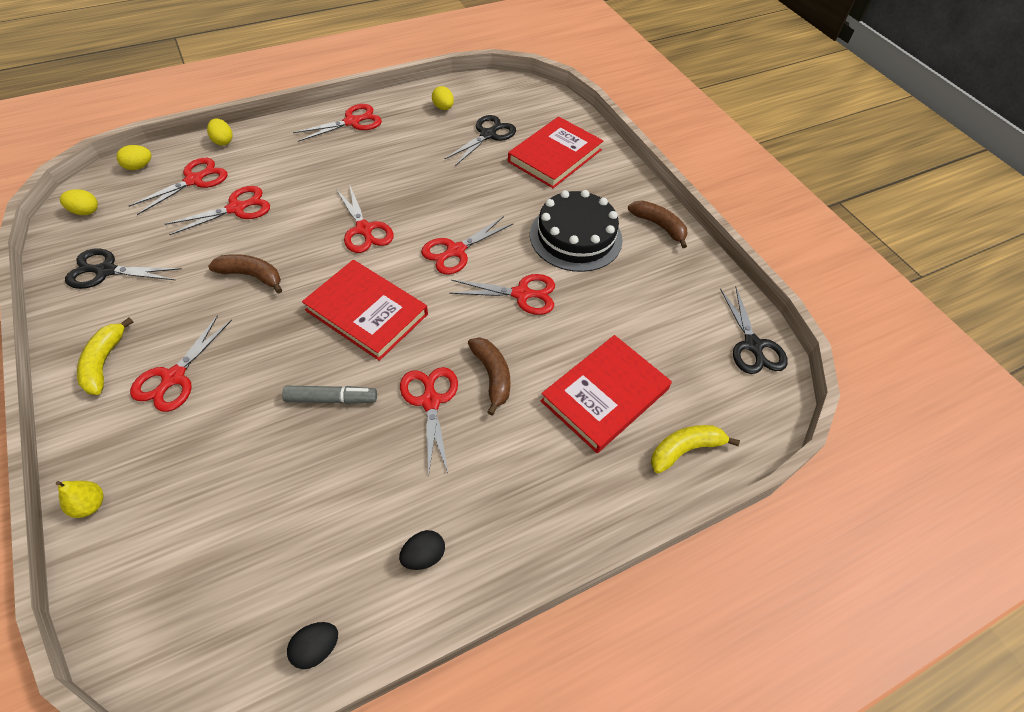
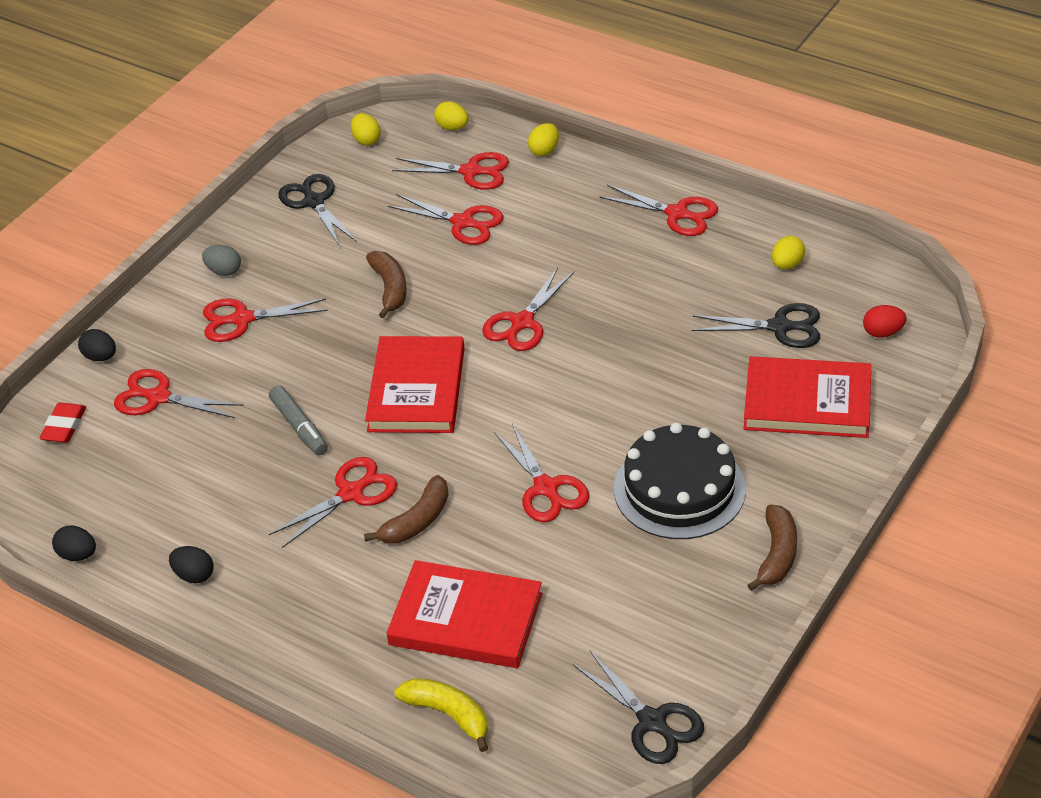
camera: 65 degrees right, 10 degrees down
yellow pear [56,481,103,518] -> black egg [78,329,116,361]
yellow banana [77,317,134,395] -> grey egg [202,245,241,276]
red scissors [421,216,514,275] -> red scissors moved to [114,369,243,418]
black scissors [720,286,788,374] -> black scissors turned 90 degrees counterclockwise [573,651,704,764]
none -> red eraser [40,402,86,443]
none -> red egg [863,305,907,338]

